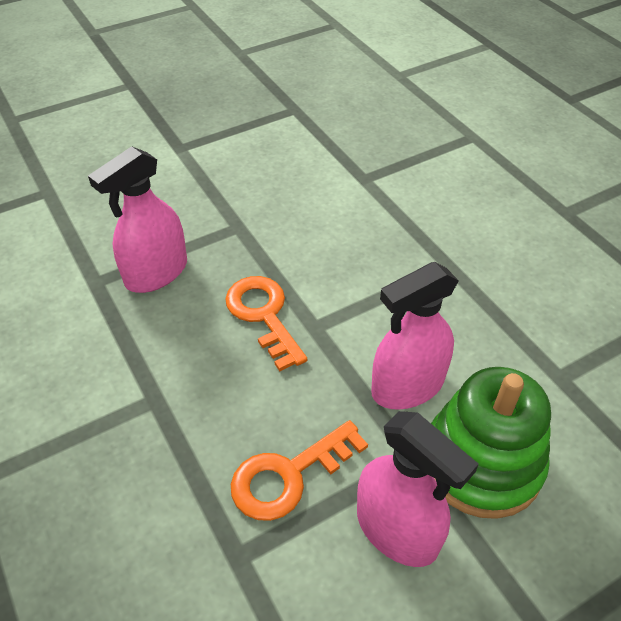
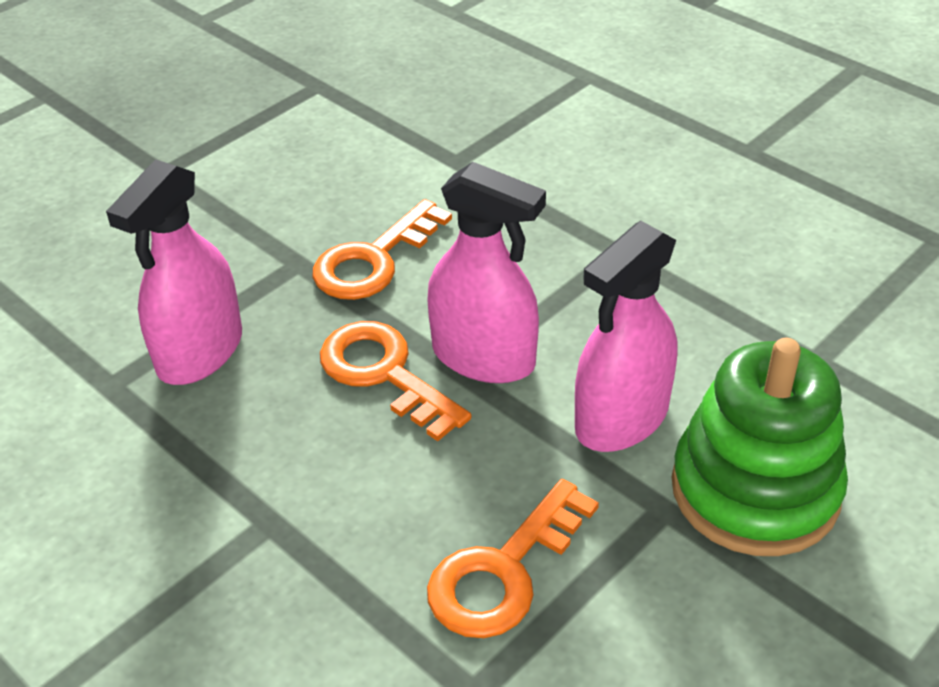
camera: 15 degrees left, 5 degrees down
pink spray bottle [357,411,479,567] -> pink spray bottle moved to [428,162,546,383]
none -> orange key [313,199,452,300]

